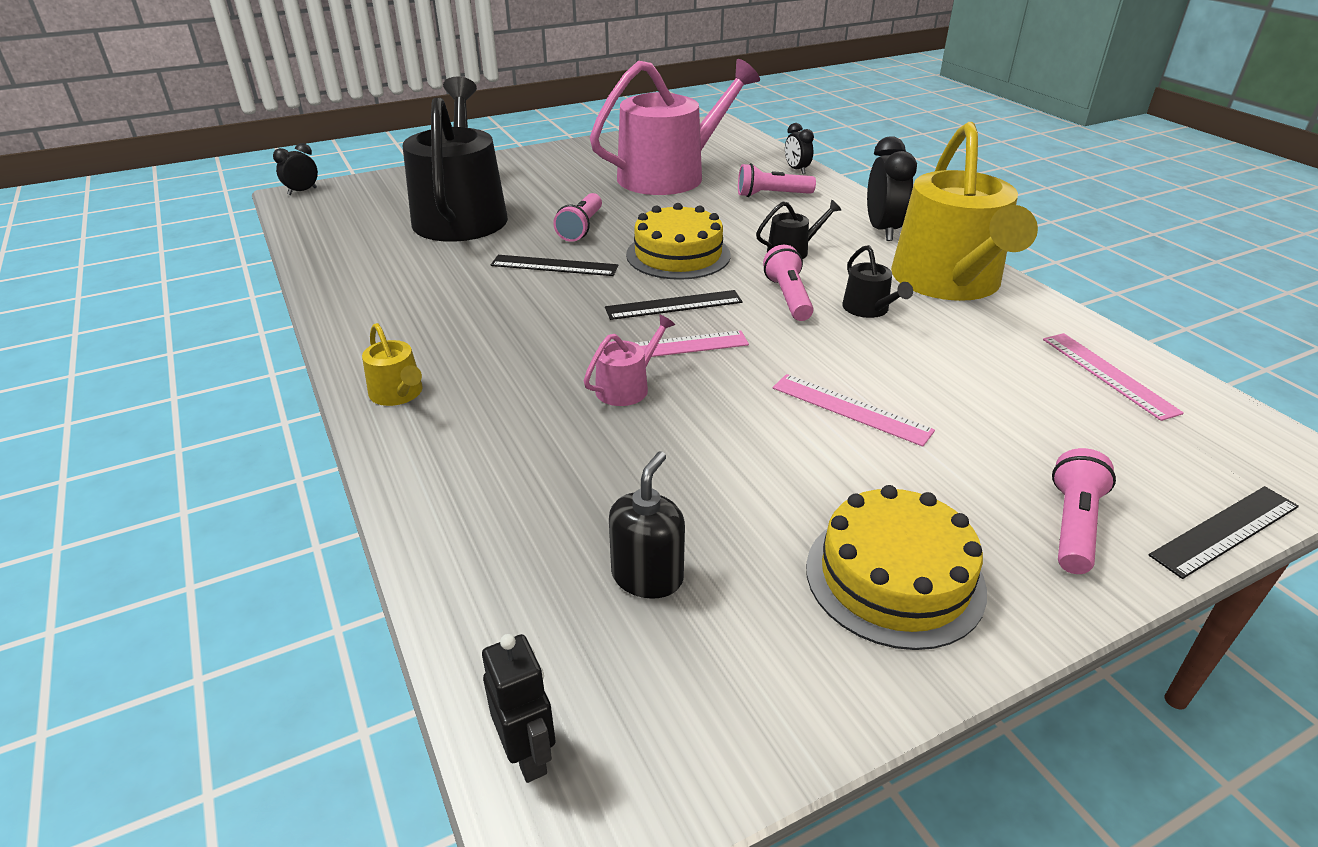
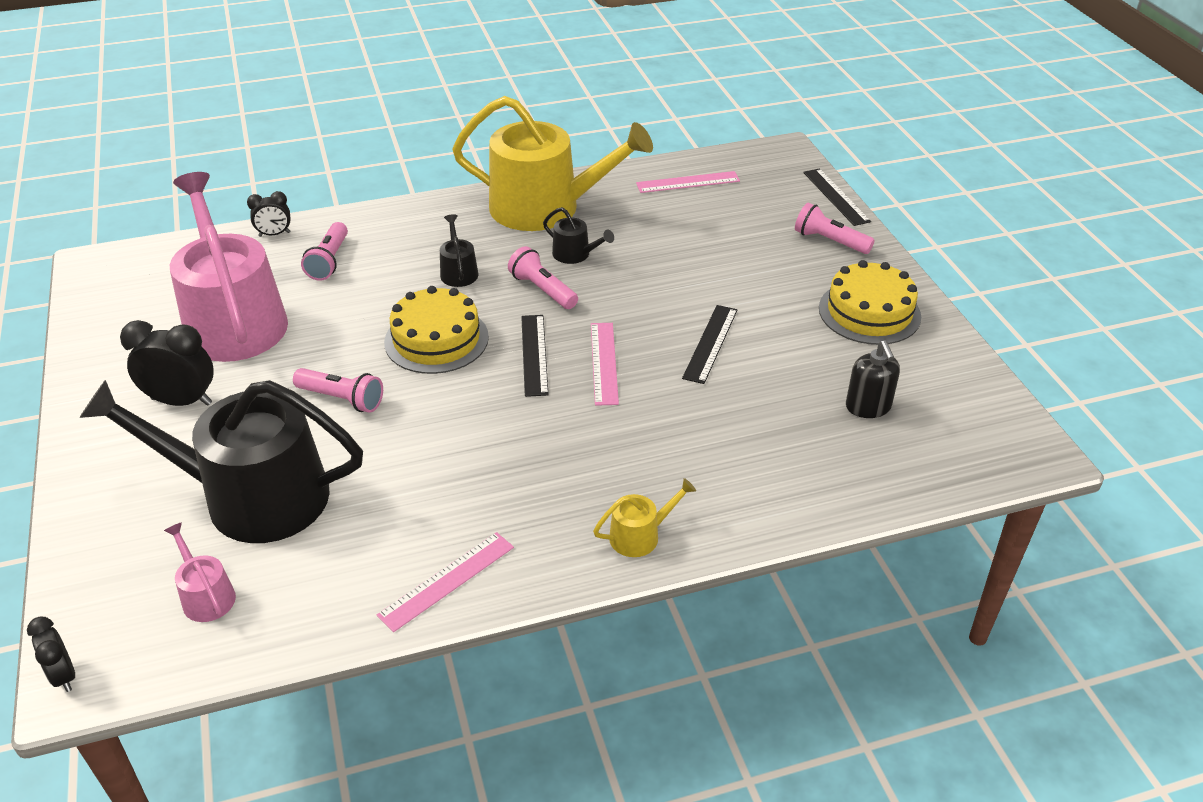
camera: 80 degrees left, 5 degrees up
black robot [482,634,556,783] -> none
black ruler [491,255,618,276] -> black ruler moved to [682,305,738,384]
pink watering can [584,315,675,406] -> pink watering can moved to [164,522,236,622]
black soap dispenser [609,451,685,599] -> black soap dispenser turned 135 degrees counterclockwise [846,340,900,418]
pink flashlight [763,245,814,321] -> pink flashlight turned 45 degrees clockwise [508,246,578,309]
pink ruler [773,374,935,447] -> pink ruler moved to [377,532,514,632]
black watering can [842,245,913,318] -> black watering can turned 45 degrees clockwise [543,207,614,264]
black clock [867,136,917,241] -> black clock moved to [120,320,214,406]

